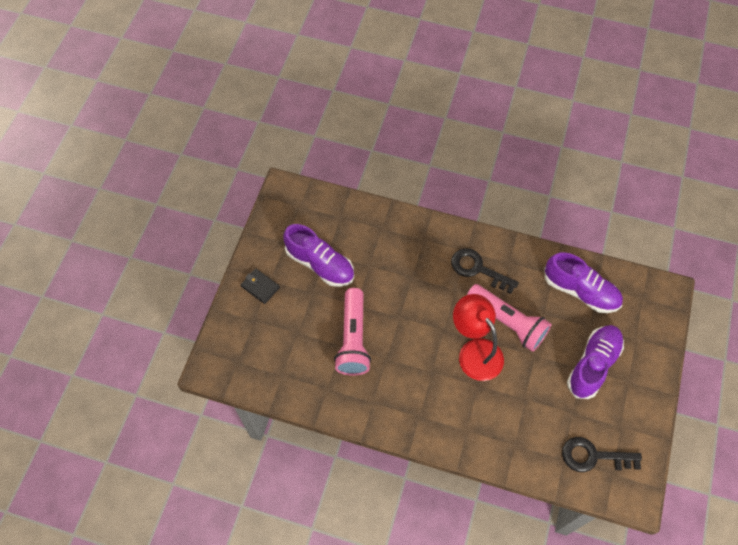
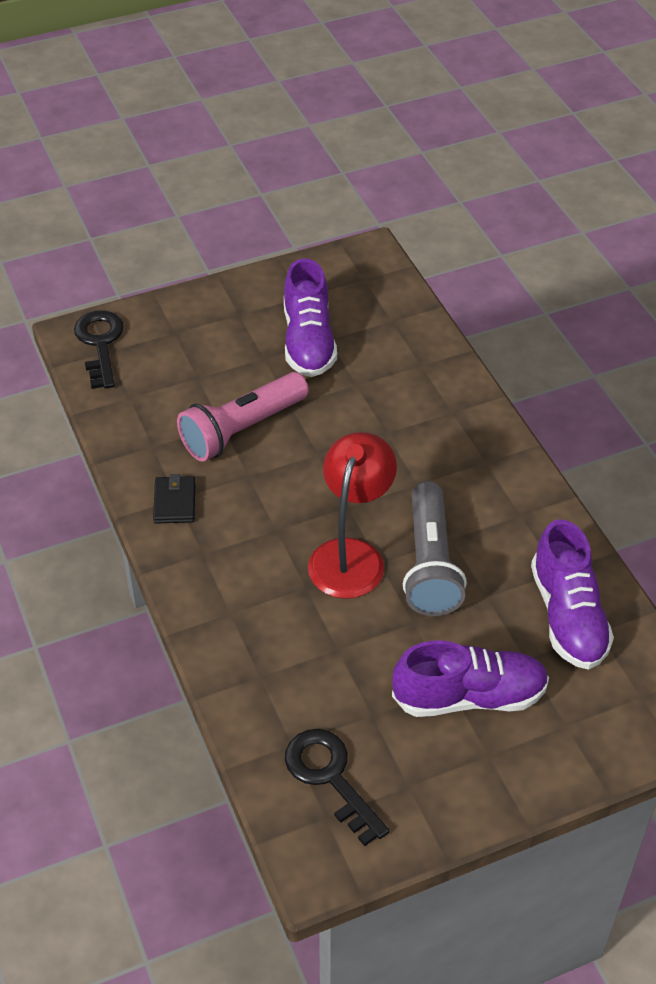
camera: 50 degrees right, 15 degrees down
black wallet [241,268,280,304] -> black wallet moved to [153,474,196,524]
black key [451,248,519,294] -> black key moved to [74,310,124,389]
pink flashlight [467,284,552,352] -> grey flashlight [403,481,467,616]

